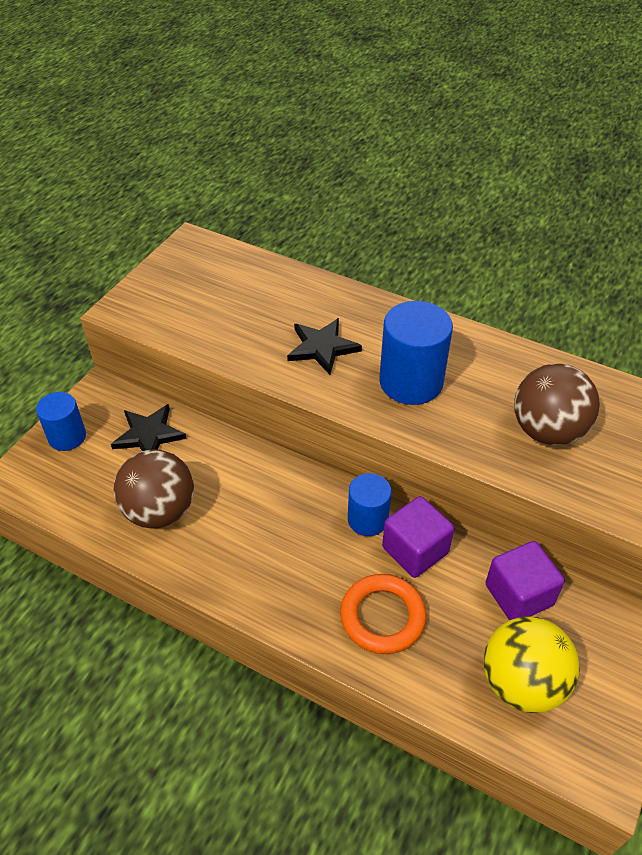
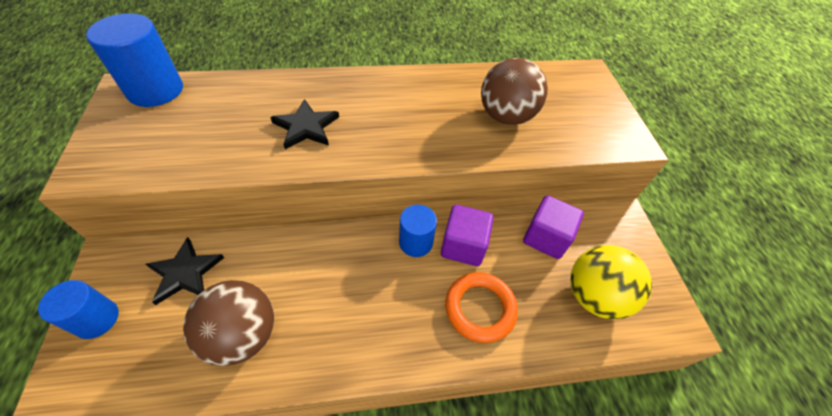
camera: 40 degrees left, 5 degrees up
blue cylinder [380,301,453,405] -> blue cylinder moved to [86,13,183,107]

